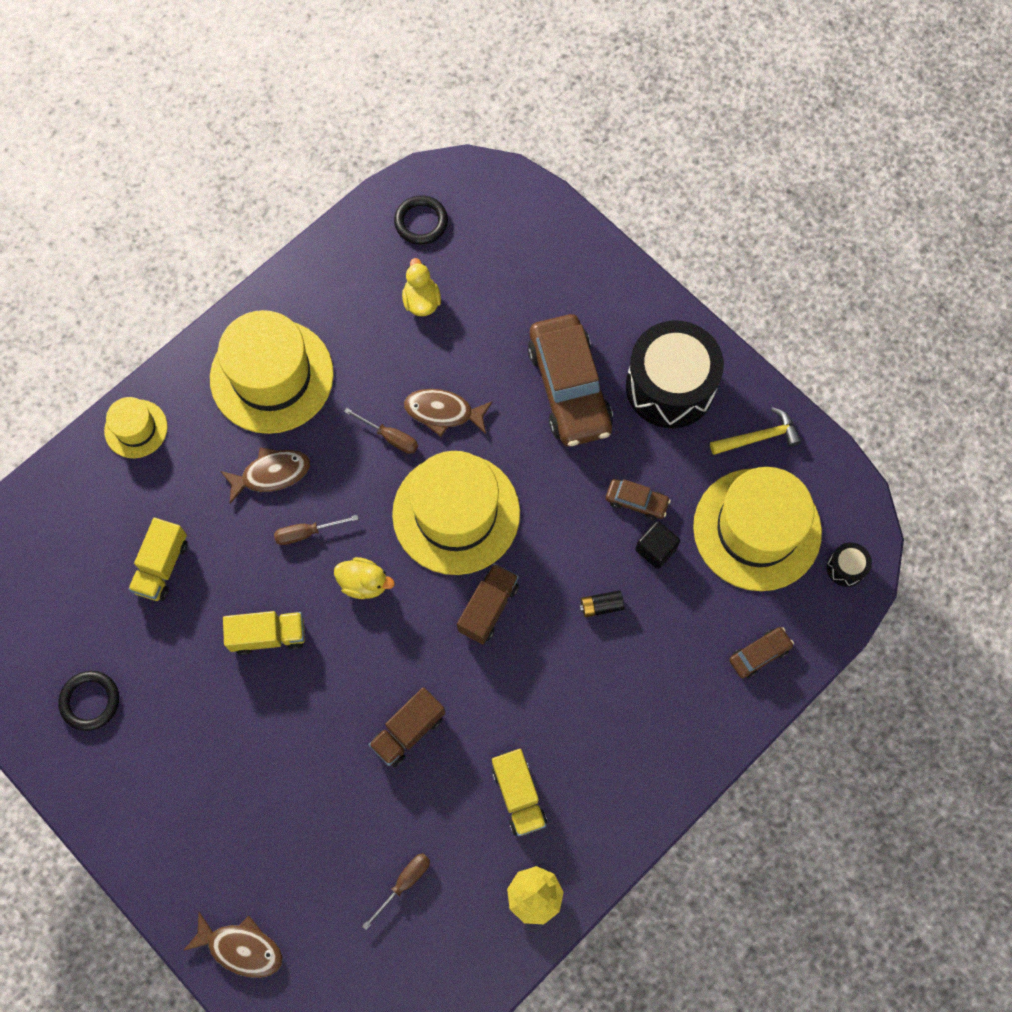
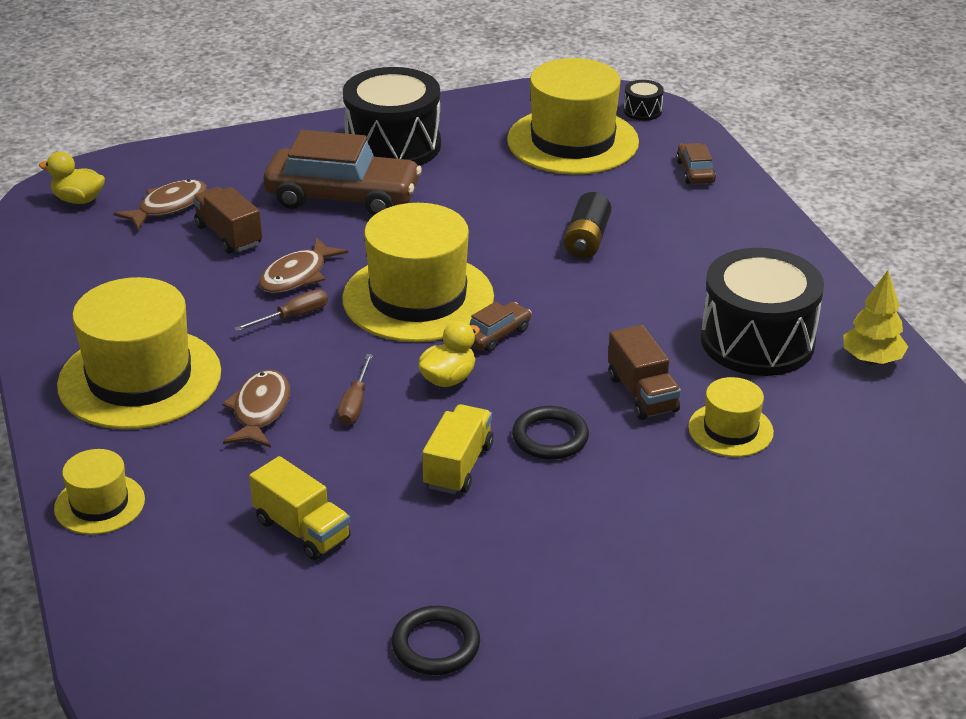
camera: 65 degrees left, 35 degrees down
brown fish [183,912,282,978] -> brown fish moved to [113,179,207,230]
brown screwdriver [362,853,430,930] -> none
black ring [394,196,448,245] -> black ring moved to [512,406,589,460]
yellow duck [402,258,441,316] -> yellow duck moved to [39,151,105,204]
brown truck [457,563,519,644] -> brown truck moved to [193,187,262,254]
yellow truck [492,749,547,837] -> black drum [701,248,824,376]
black battery [579,590,624,617] -> black battery [564,192,611,258], size x1.61
brown car [606,479,671,520] -> brown car moved to [469,302,531,352]
black cube [635,521,680,569] -> none
yellow hammer [710,407,801,455] -> none
none -> yellow hat [688,377,774,457]

